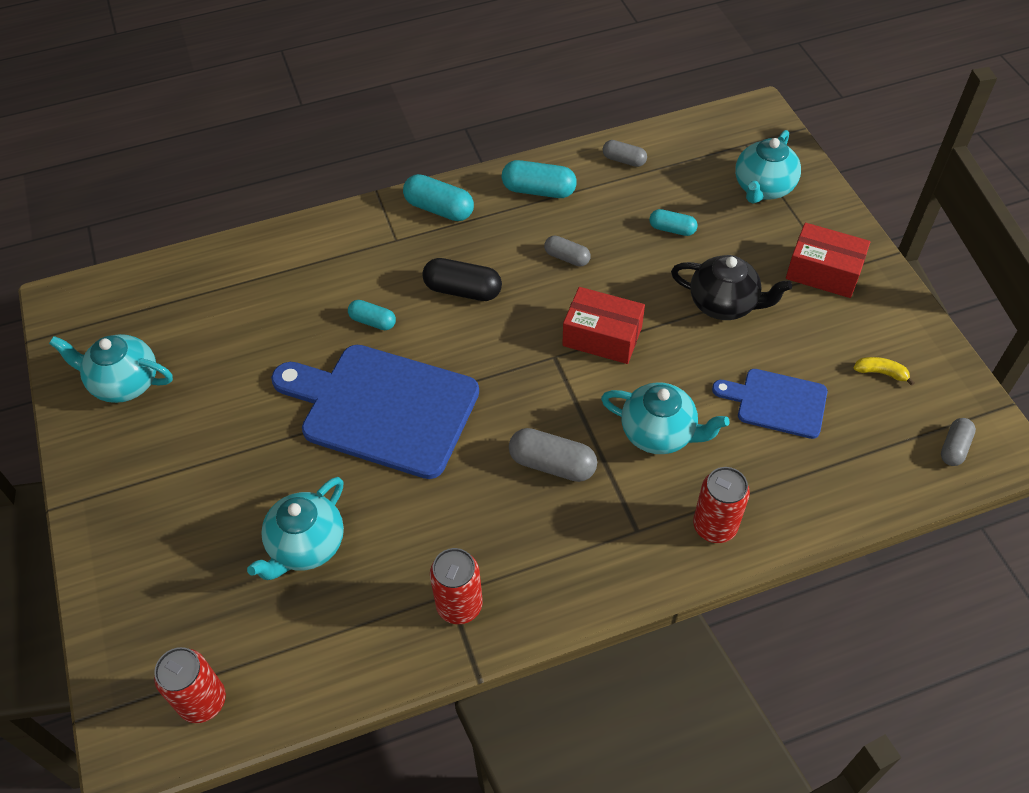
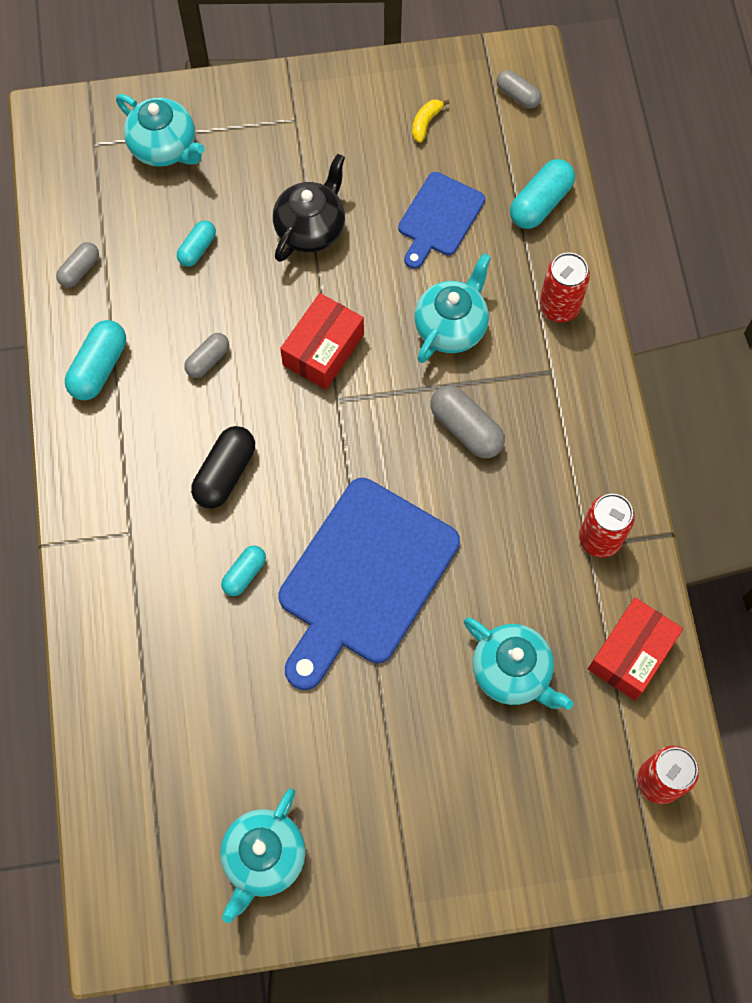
camera: 80 degrees left, 15 degrees up
turquoise capsule [403,174,474,221] -> turquoise capsule moved to [510,159,575,229]
grey capsule [509,428,597,482] -> grey capsule turned 75 degrees counterclockwise [430,385,505,458]
red box [786,223,870,298] -> red box moved to [588,597,683,700]

